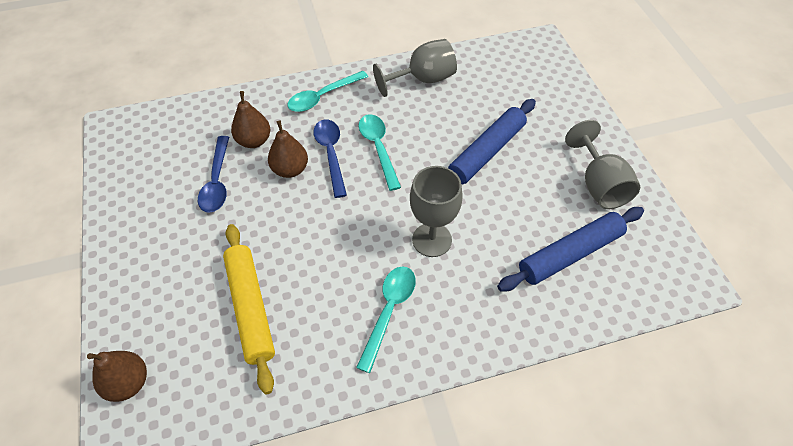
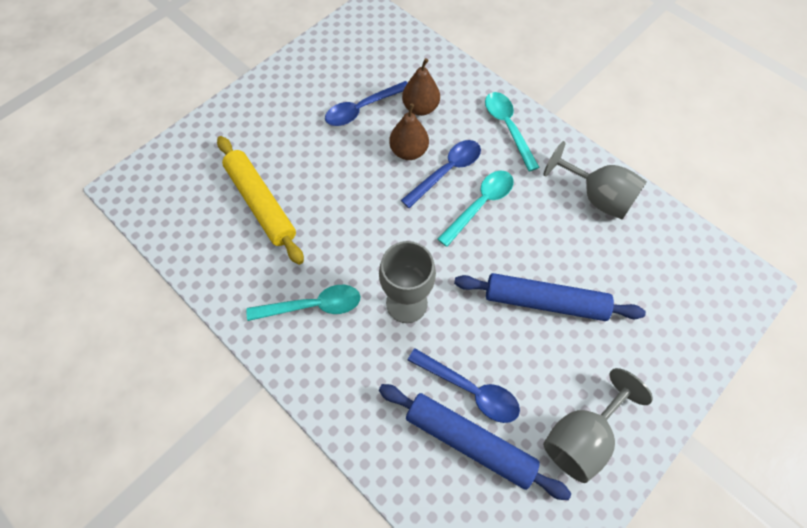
camera: 60 degrees right, 10 degrees up
brown pear [87,351,147,402] -> none
yellow rolling pin [223,224,275,394] -> yellow rolling pin turned 75 degrees counterclockwise [217,136,304,265]
turquoise spoon [287,71,368,112] -> turquoise spoon turned 45 degrees clockwise [485,92,540,172]
none -> blue spoon [408,348,520,423]

